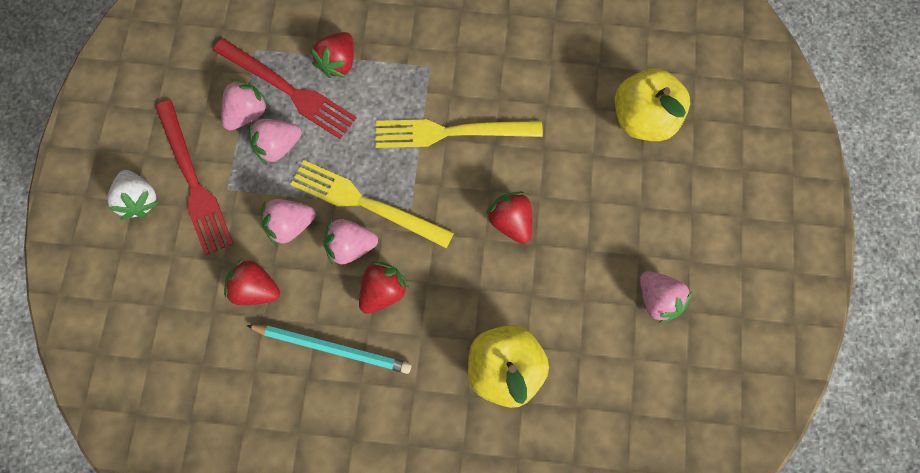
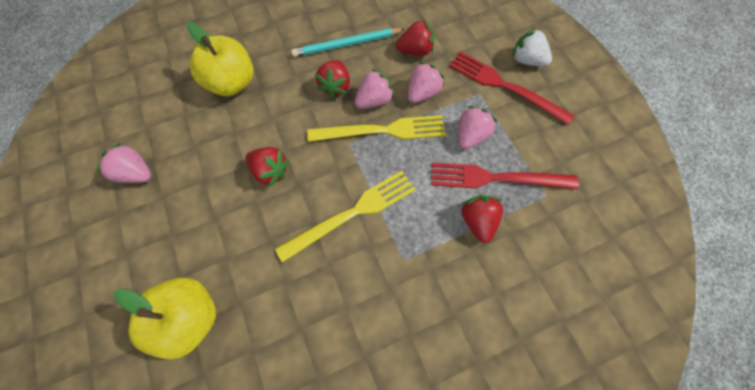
camera: 150 degrees right, 5 degrees down
pink strawberry [221,79,269,130] -> none

